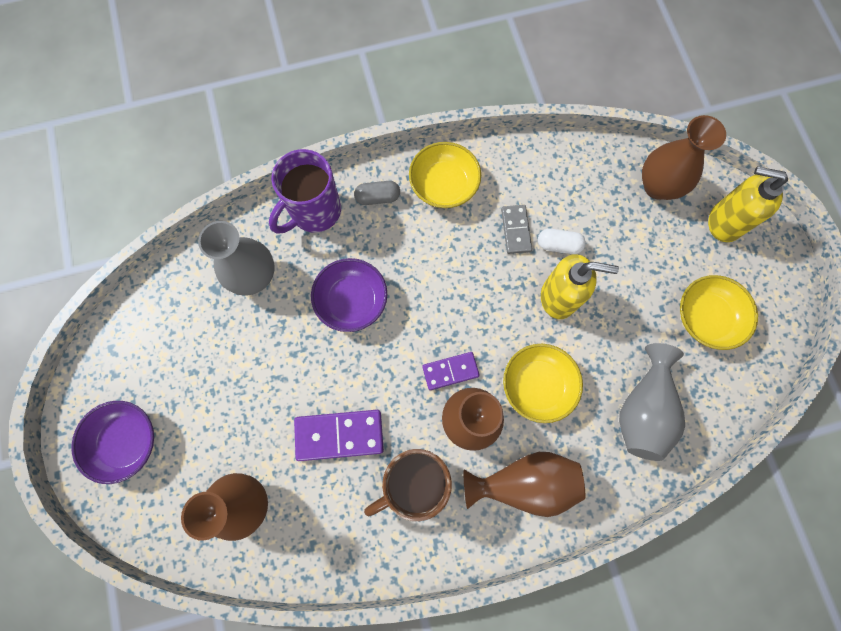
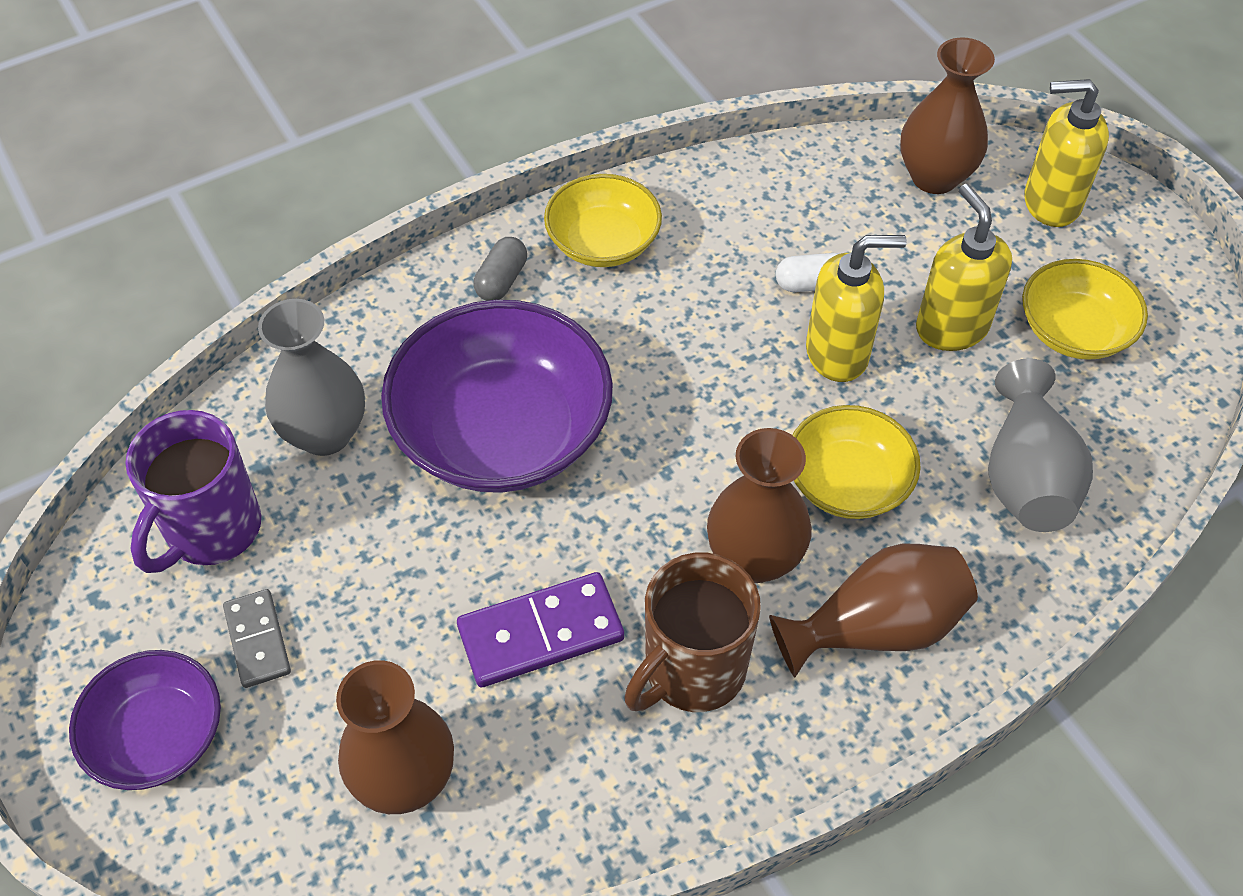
camera: 15 degrees left, 20 degrees down
purple mug [269,149,341,234] -> purple mug moved to [125,410,261,573]
purple bowl [311,258,387,332] -> purple bowl [381,300,613,493], size x1.75
grey capsule [354,181,400,205] -> grey capsule turned 45 degrees counterclockwise [474,237,527,301]
purple domino [422,352,480,390] -> none
grey domino [501,205,532,254] -> grey domino moved to [223,589,291,688]
none -> yellow soap dispenser [916,184,1012,351]

